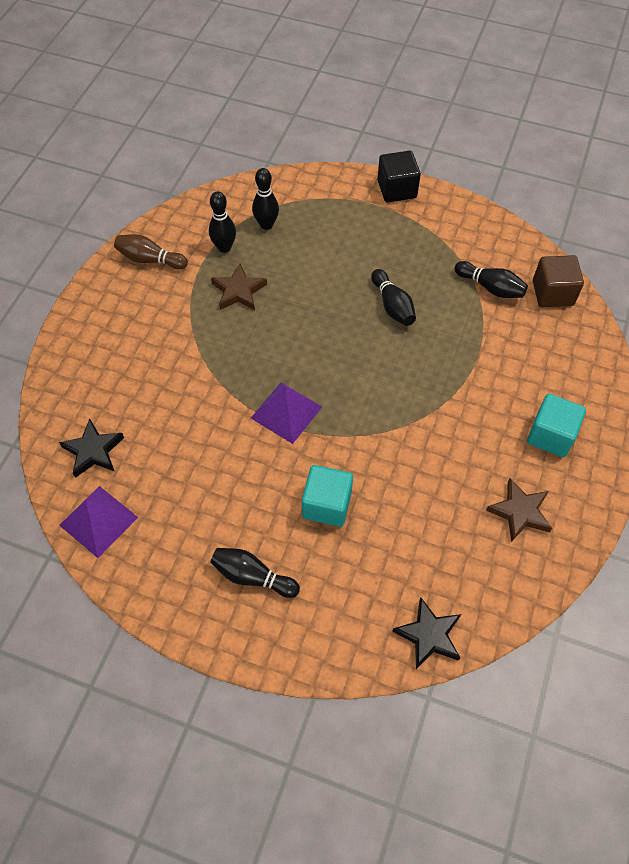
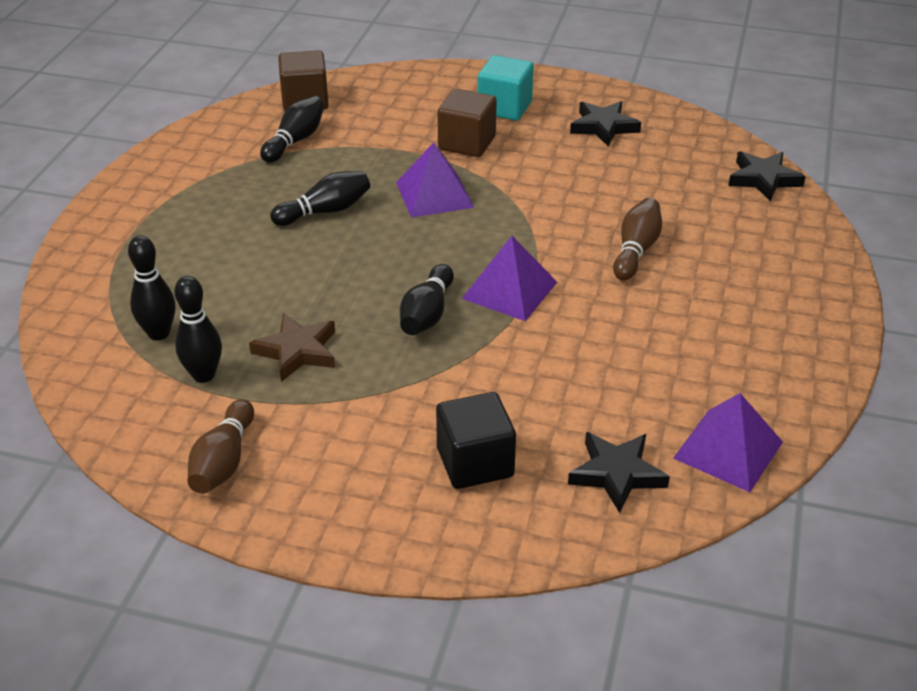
camera: 95 degrees left, 20 degrees down
black bowling pin [210,548,300,598] -> black bowling pin moved to [400,264,454,335]
turquoise cube [302,465,353,527] -> brown bowling pin [613,198,662,281]
black cube [377,151,421,203] -> black cube moved to [436,392,516,489]
brown star [486,478,552,542] -> black star [570,101,641,146]
none -> purple pyramid [396,142,474,218]
none -> brown cube [437,89,497,157]

